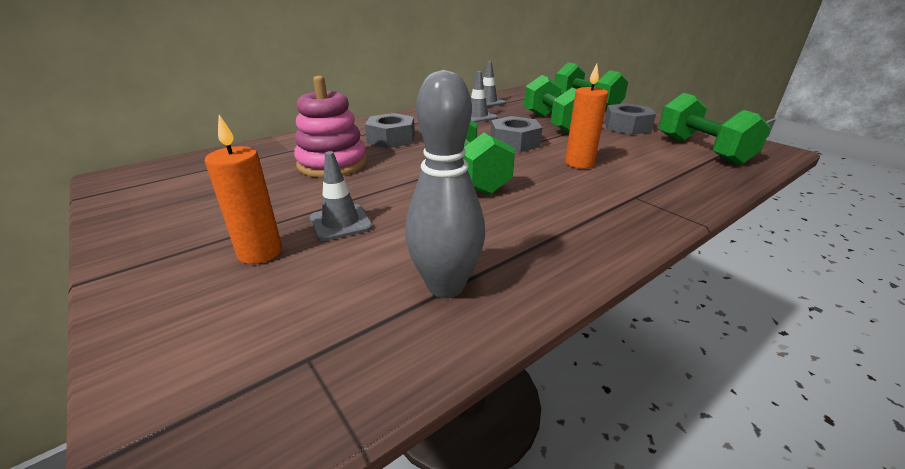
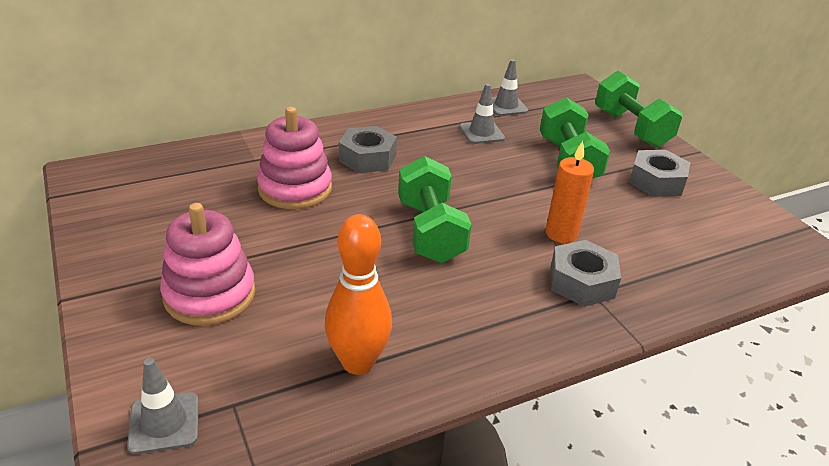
camera: 10 degrees right, 5 degrees up
orange candle [205,115,282,264] -> pink stacking toy [160,203,255,326]
grey traffic cone [310,151,373,241] -> grey traffic cone moved to [127,358,198,454]
grey bowling pin [405,70,485,298] -> orange bowling pin [325,214,392,375]
grey nut [491,116,543,152] -> grey nut moved to [550,240,621,307]
green dumbbell [658,93,771,165] -> none

